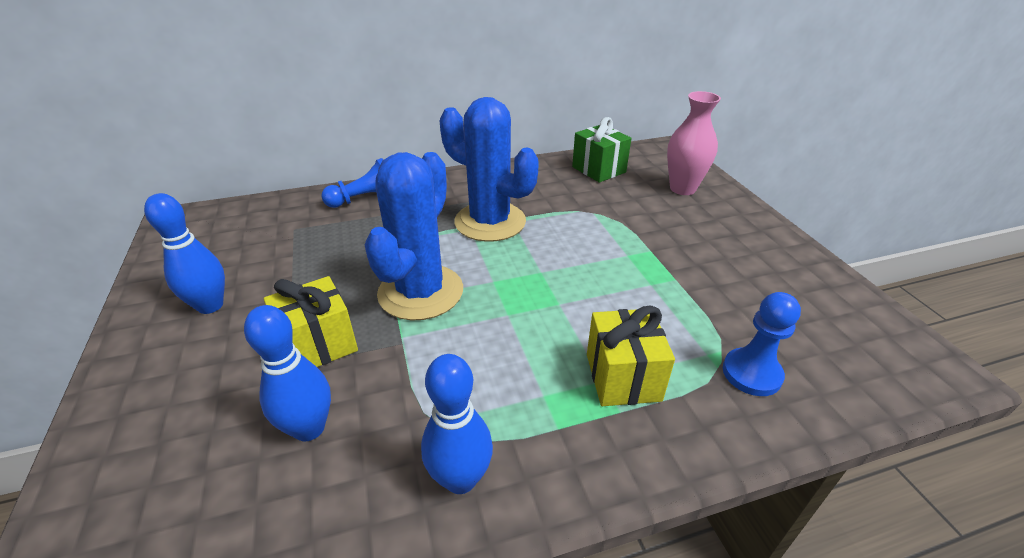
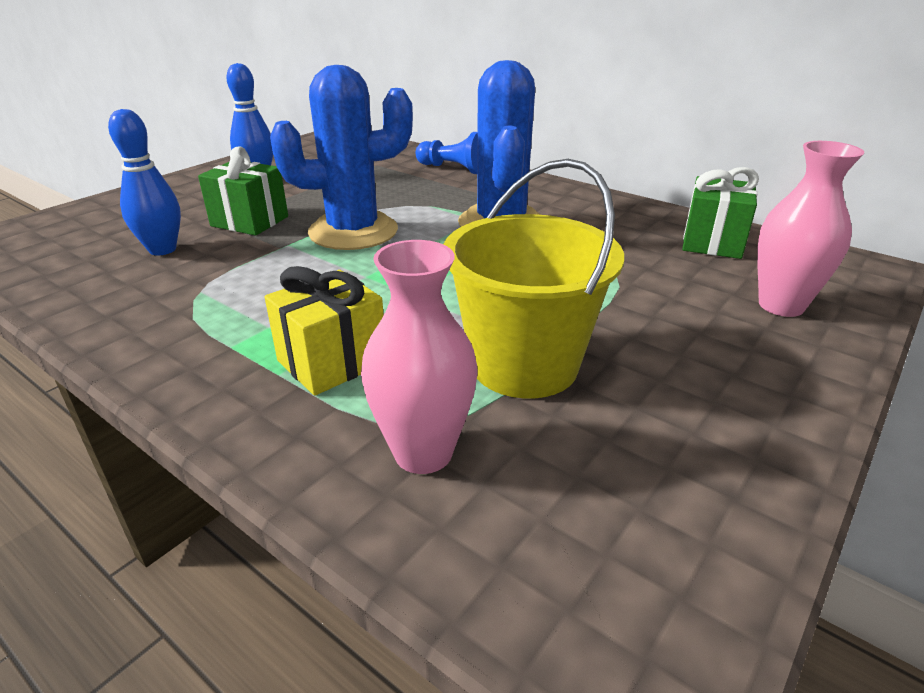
camera: 55 degrees right, 5 degrees down
yellow gift [264,276,358,367] -> green gift [198,147,288,236]
blue bowling pin [421,354,493,494] -> none
blue pawn [723,292,801,396] -> pink vase [361,240,477,474]
none -> yellow bucket [444,159,624,398]

